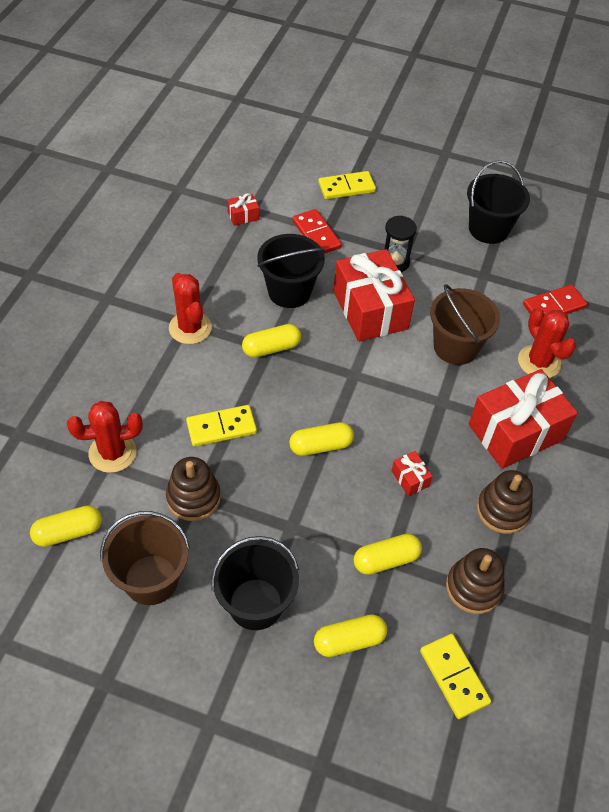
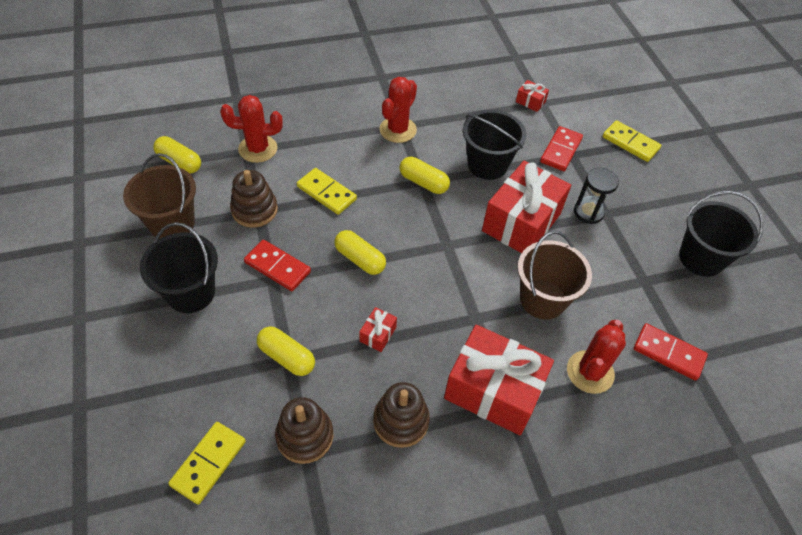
camera: 55 degrees right, 0 degrees up
red cactus [67,401,143,473] -> red cactus turned 45 degrees counterclockwise [220,95,283,163]
yellow capsule [314,614,387,657] -> none
none -> red domino [244,240,311,291]

